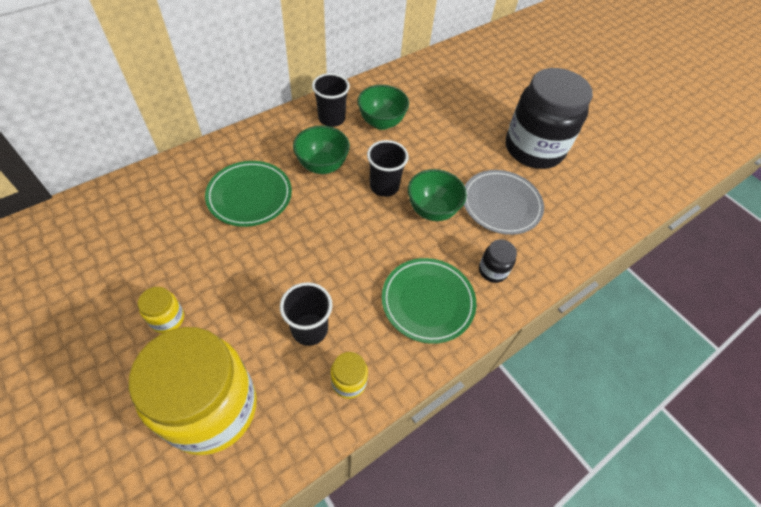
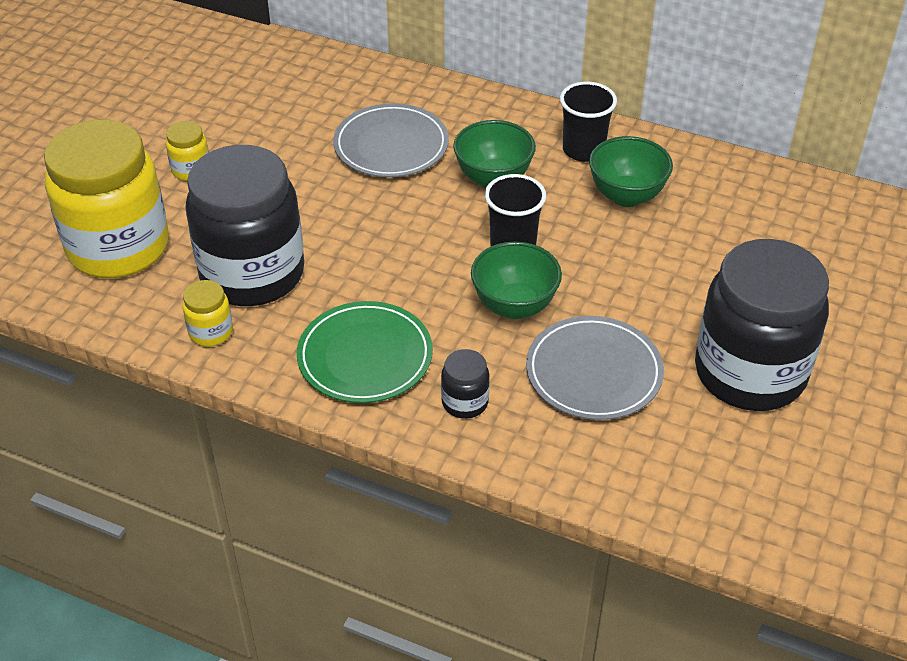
camera: 65 degrees right, 10 degrees down
green plate [205,161,292,227] -> grey plate [333,103,449,177]
black cup [280,282,333,346] -> black jar [185,145,304,306]

